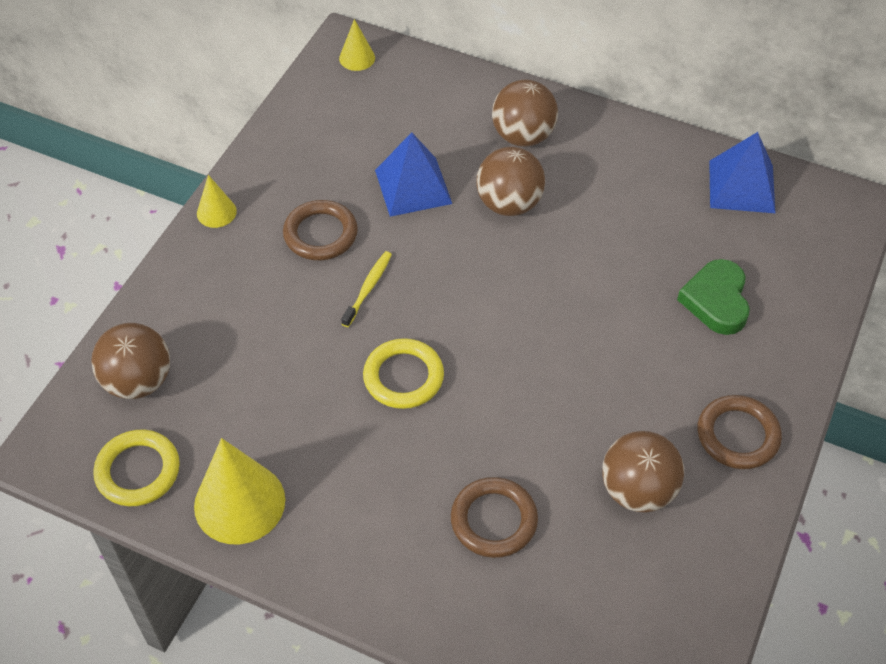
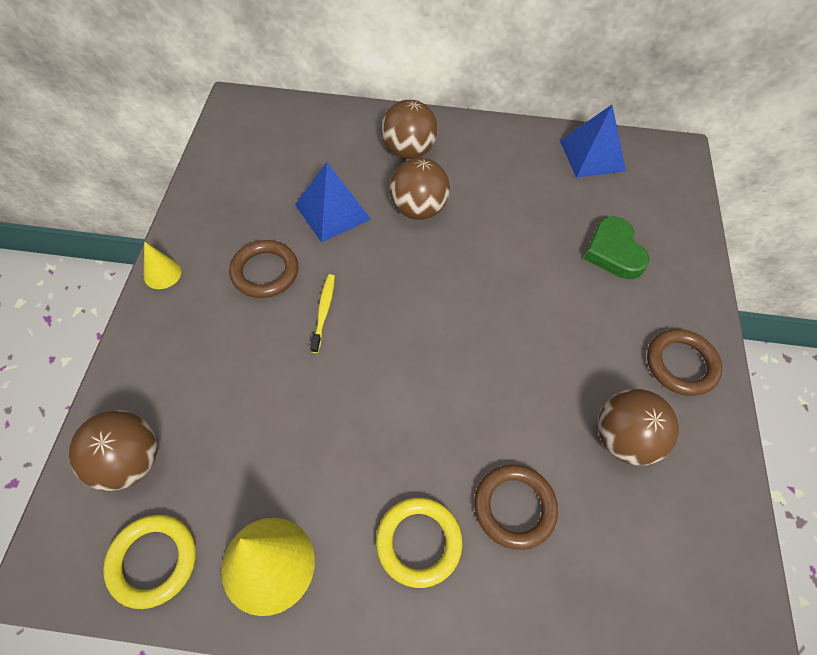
camera: 20 degrees left, 5 degrees up
yellow cone [339,19,375,71] -> none
yellow ring [363,338,444,409] -> yellow ring moved to [376,498,463,588]

